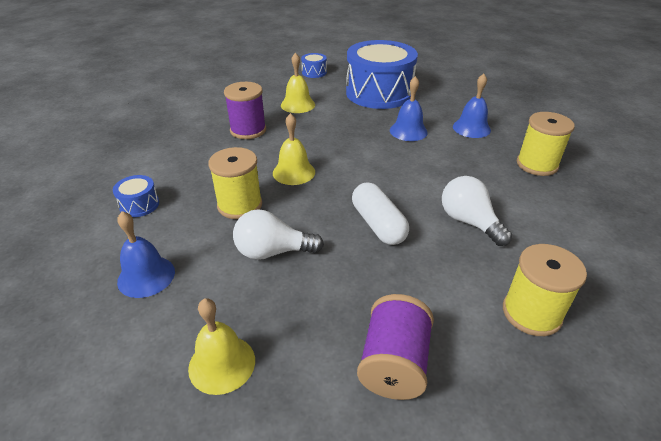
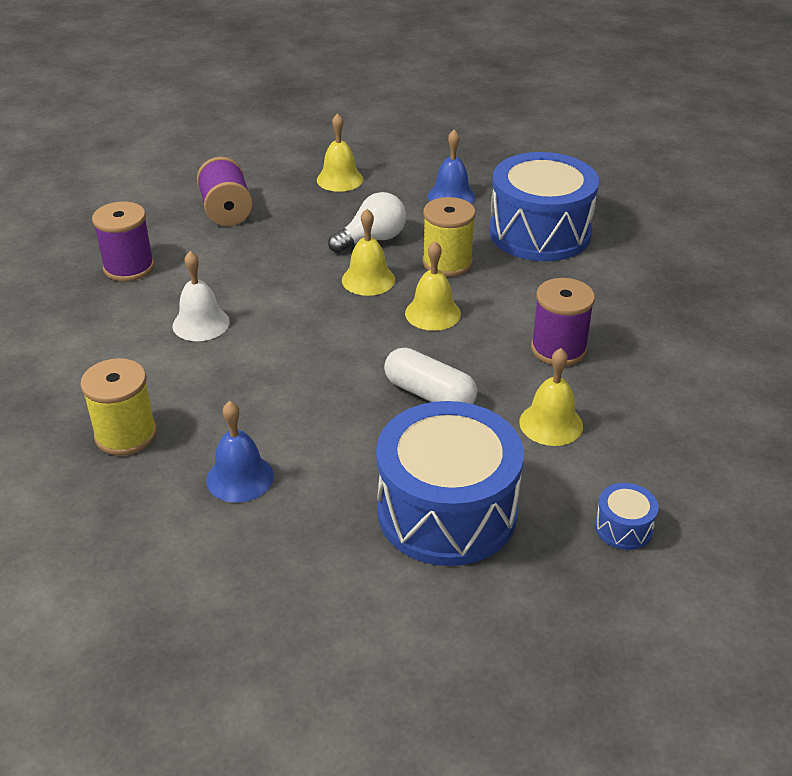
camera: 150 degrees right, 0 degrees up
blue drum [113,175,159,217] -> blue drum [489,152,599,261], size x2.48
white capsule [352,182,409,245] -> white capsule moved to [384,348,477,404]
blue bell [390,76,428,141] -> none
white light bulb [442,176,512,246] -> white bell [173,251,230,341]
yellow spool [503,244,587,336] -> purple spool [92,202,155,281]
none -> yellow bell [342,209,395,296]

